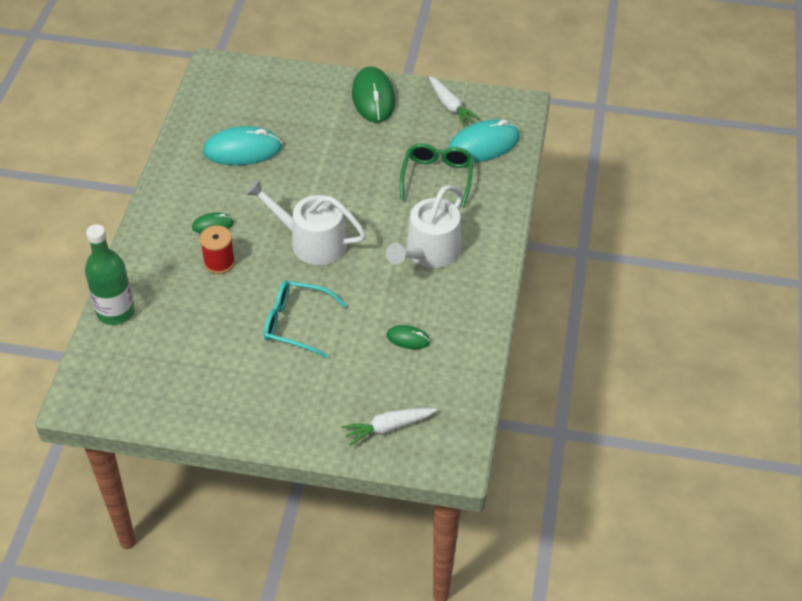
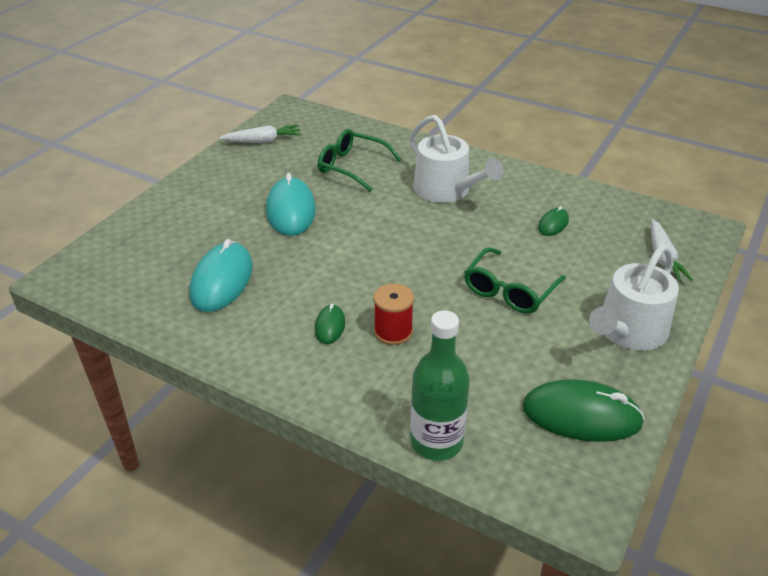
camera: 70 degrees left, 10 degrees down
white watering can [245,179,366,265] -> white watering can moved to [589,245,679,351]
turquoise glasses [264,281,347,358] -> green glasses [464,247,566,314]
green mouse [352,66,395,123] -> green mouse moved to [522,379,645,442]
turquoise mouse [448,120,520,163] -> turquoise mouse moved to [266,173,316,236]

